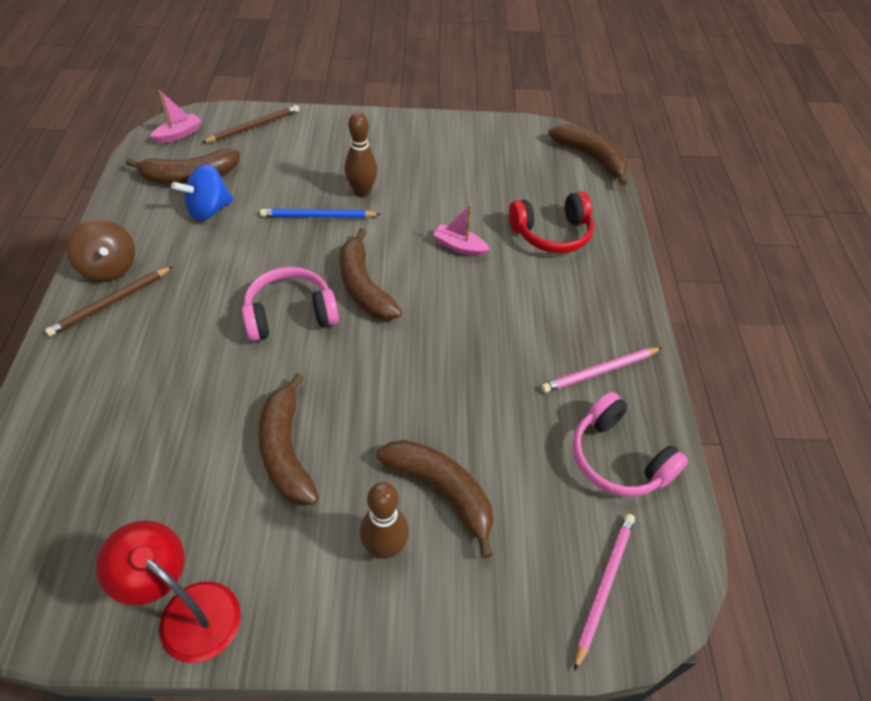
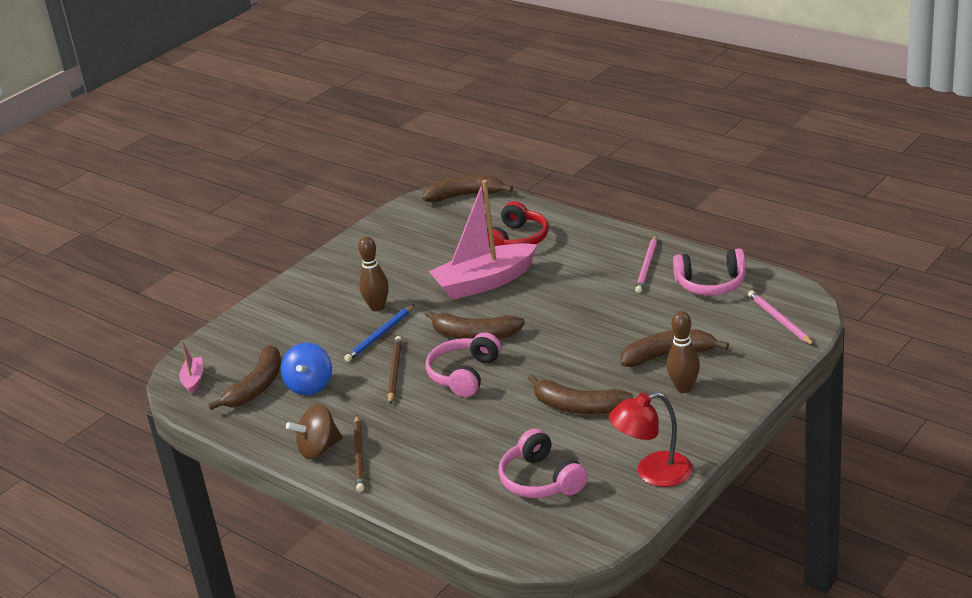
camera: 45 degrees left, 20 degrees down
brown spinning top [66,219,135,281] -> brown spinning top turned 150 degrees clockwise [286,404,342,459]
brown pencil [201,105,300,143] -> brown pencil moved to [388,336,402,404]
pink boat [433,204,490,257] -> pink boat [429,180,537,300], size x2.27
none -> pink headphones [498,429,588,498]

